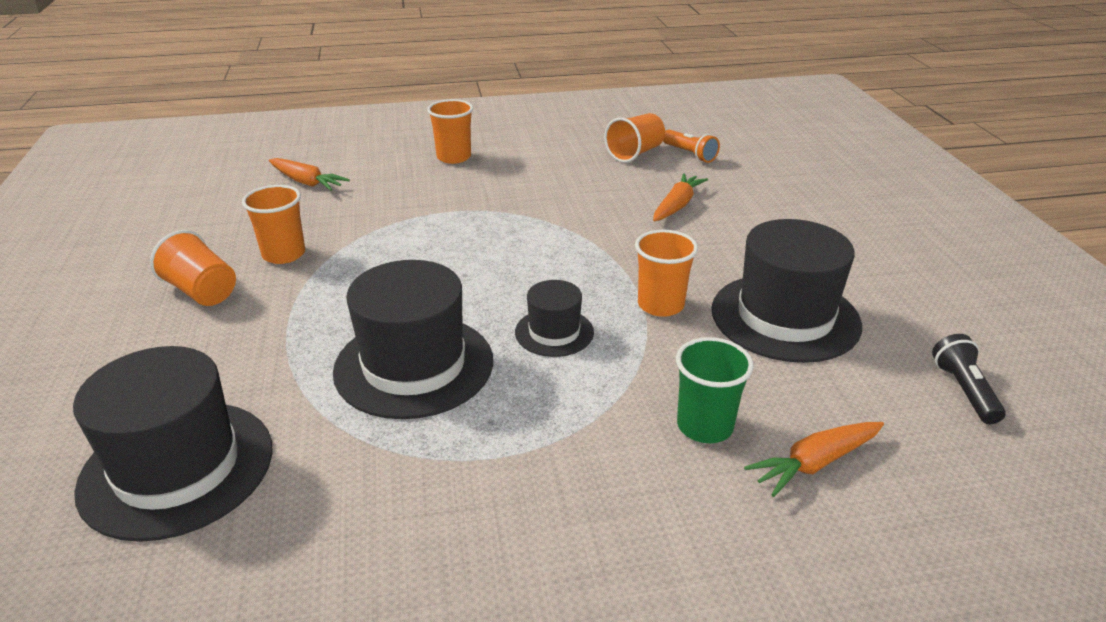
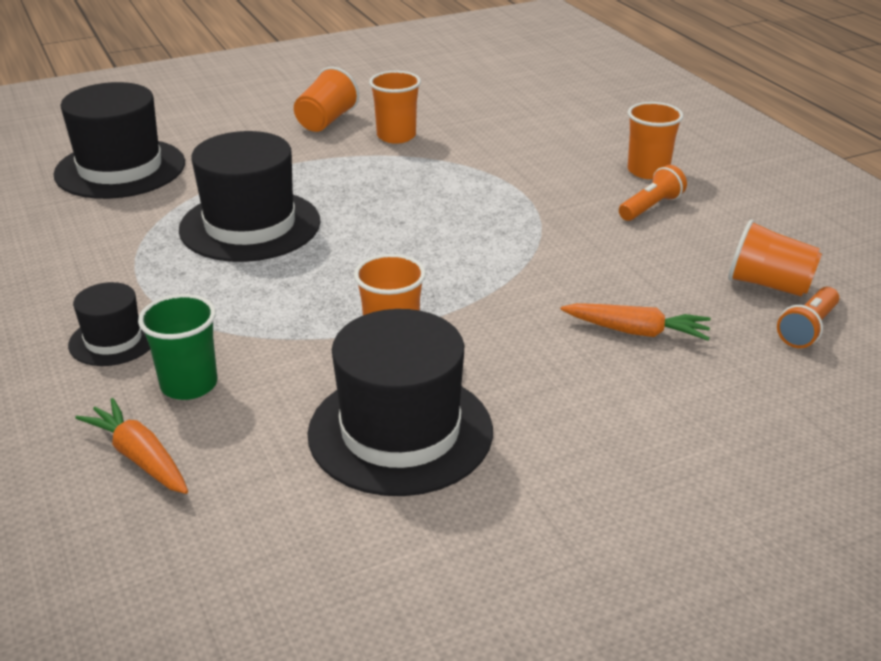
camera: 75 degrees right, 0 degrees up
orange carrot [269,158,350,191] -> none
black hat [515,280,594,357] -> black hat moved to [68,282,150,366]
black flashlight [932,334,1006,424] -> none
none -> orange flashlight [619,165,687,221]

